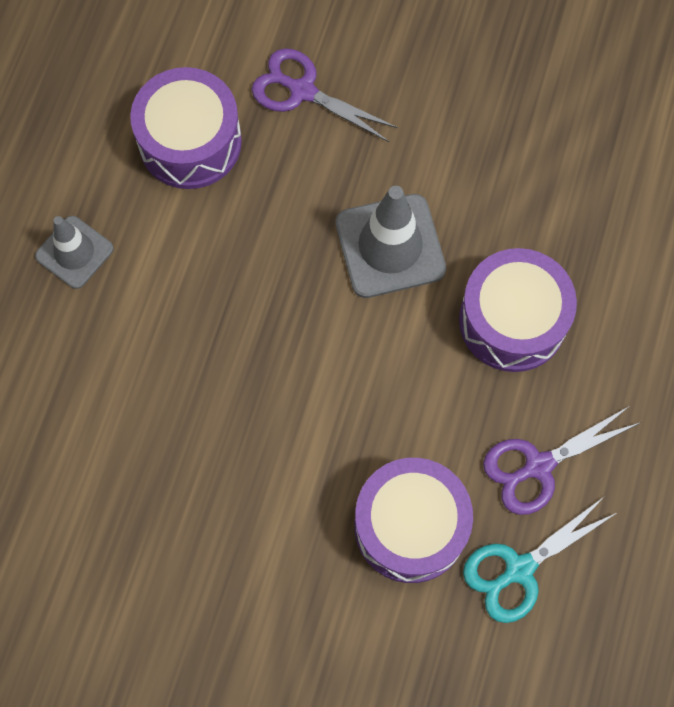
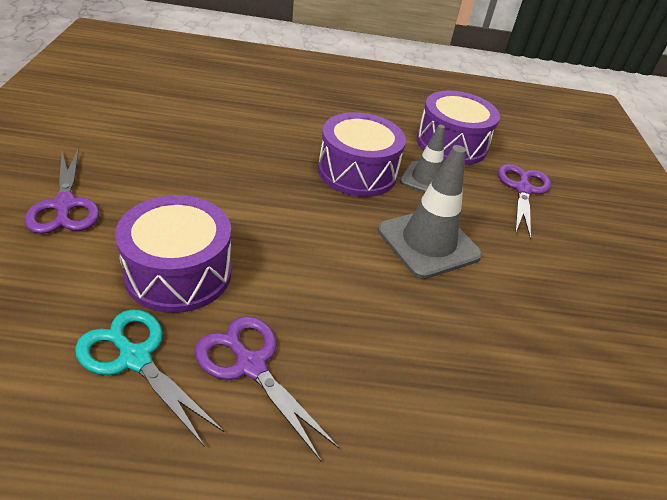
camera: 70 degrees right, 30 degrees down
grey traffic cone [35,216,113,289] -> grey traffic cone moved to [400,125,445,193]
purple drum [459,248,577,372] -> purple drum moved to [318,112,406,197]
none -> purple scissors [25,148,100,234]

